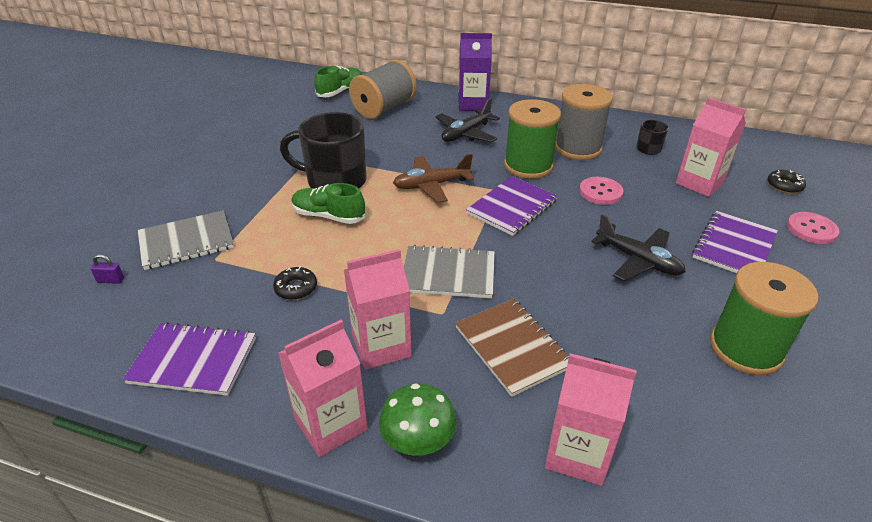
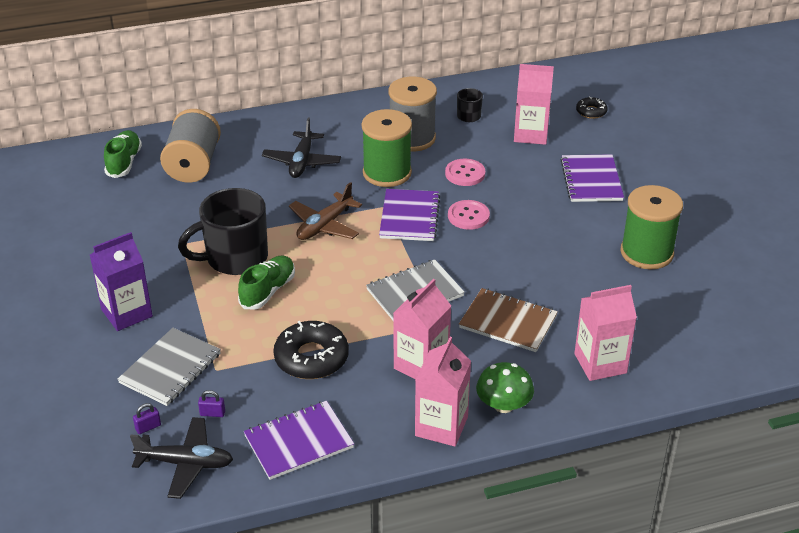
camera: 35 degrees left, 0 degrees up
black donut [273,266,317,300] -> black donut [273,321,349,379], size x1.89
green shoe [291,183,365,224] -> green shoe turned 135 degrees clockwise [238,255,295,309]
purple carton [458,33,492,111] -> purple carton moved to [90,232,153,331]
black plane [591,214,686,282] -> black plane moved to [130,417,233,499]
pink button [787,212,840,244] -> pink button moved to [448,200,490,230]
none -> purple padlock [198,390,225,417]

